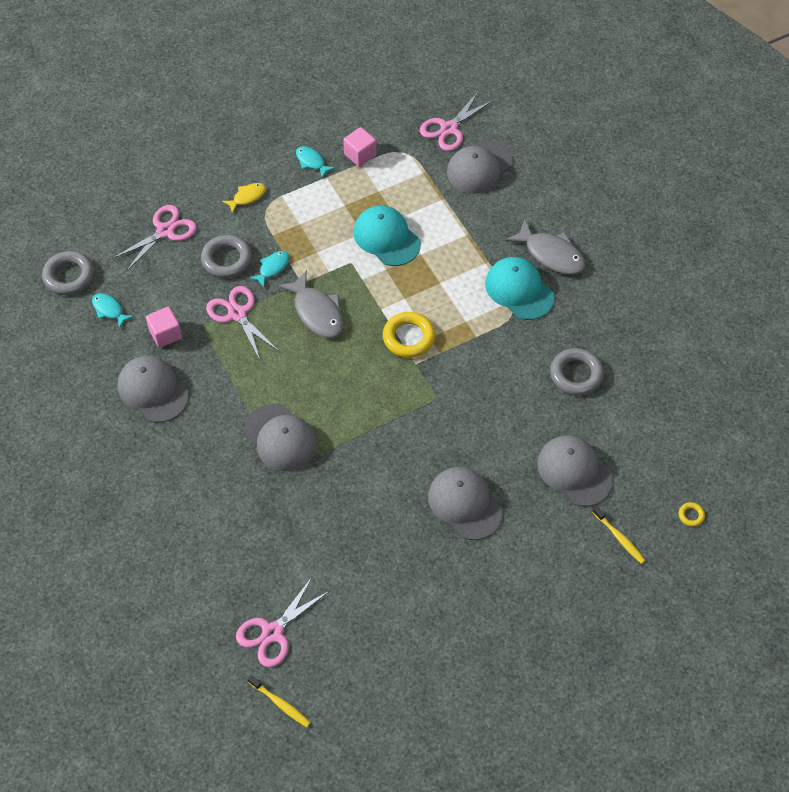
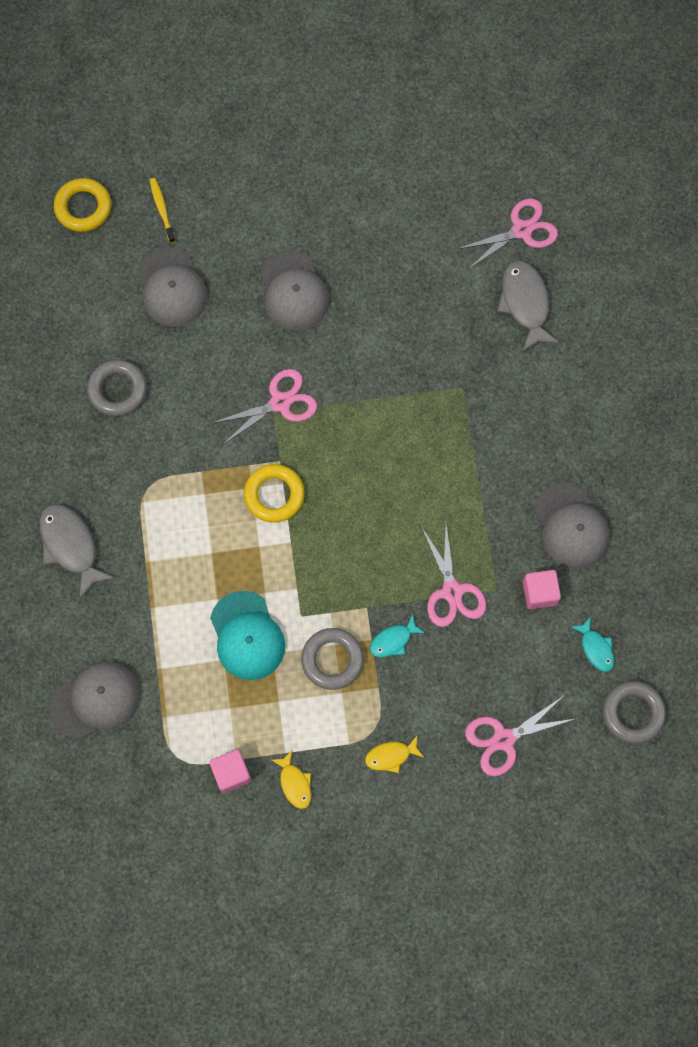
camera: 160 degrees left, 15 degrees up
grey ring [201,235,252,278] -> grey ring moved to [301,628,364,690]
grey cap [244,404,317,471] -> none
yellow toothbrush [247,675,311,727] -> none
grey fish [277,270,344,338] -> grey fish moved to [497,261,560,352]
turquoise fish [296,146,335,178] -> yellow fish [272,751,311,809]
pink scissors [420,92,494,151] -> pink scissors moved to [212,369,317,444]
turquoise cap [485,257,555,320] -> none
yellow ring [679,502,705,527] -> yellow ring [54,178,111,232], size x2.16

